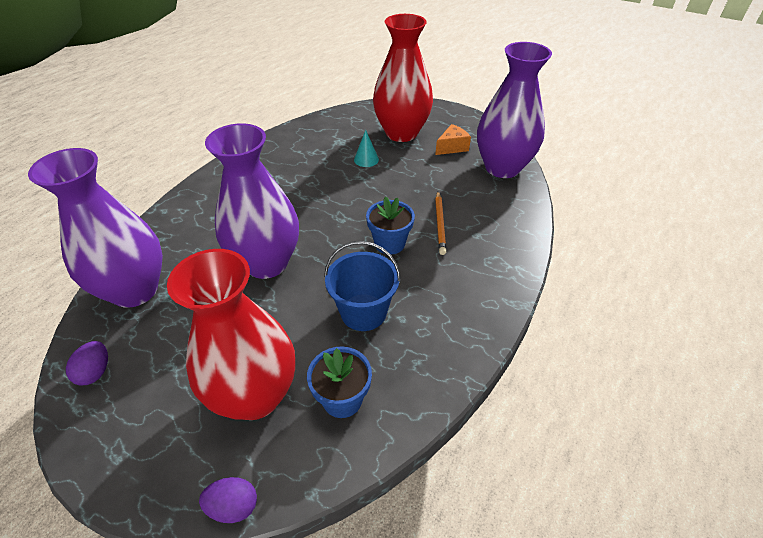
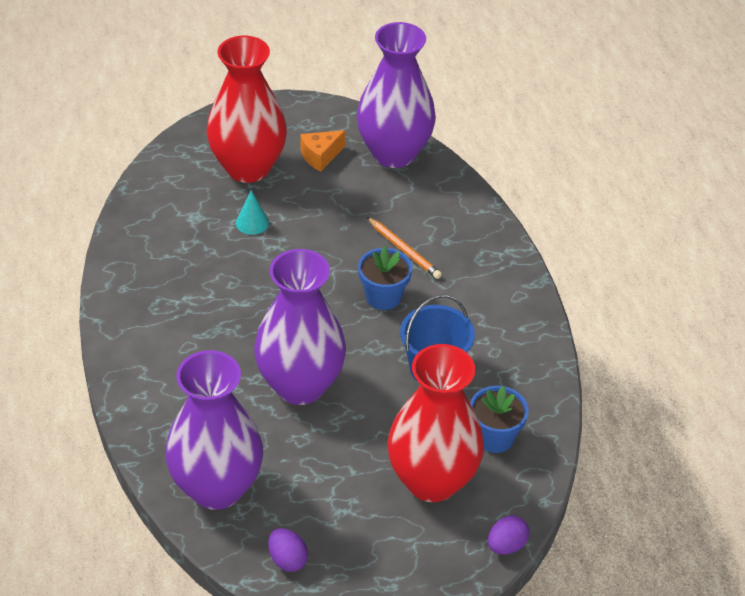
camera: 45 degrees left, 0 degrees up
orange cheese [435,124,471,155] -> orange cheese turned 135 degrees counterclockwise [301,130,345,172]

